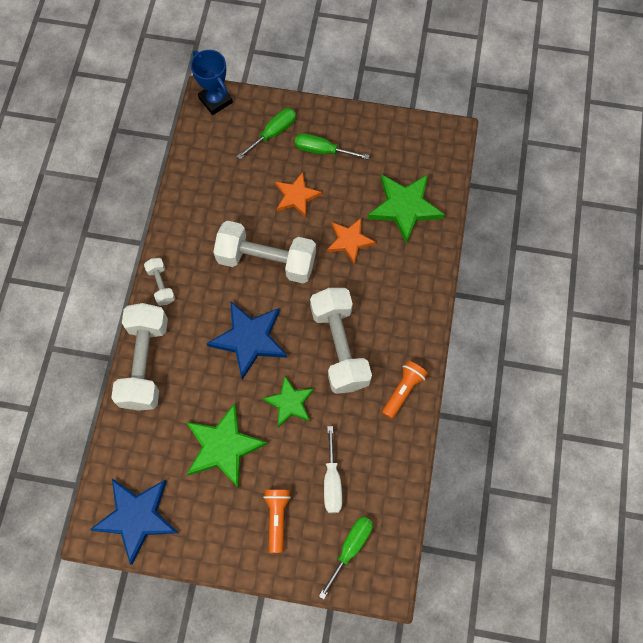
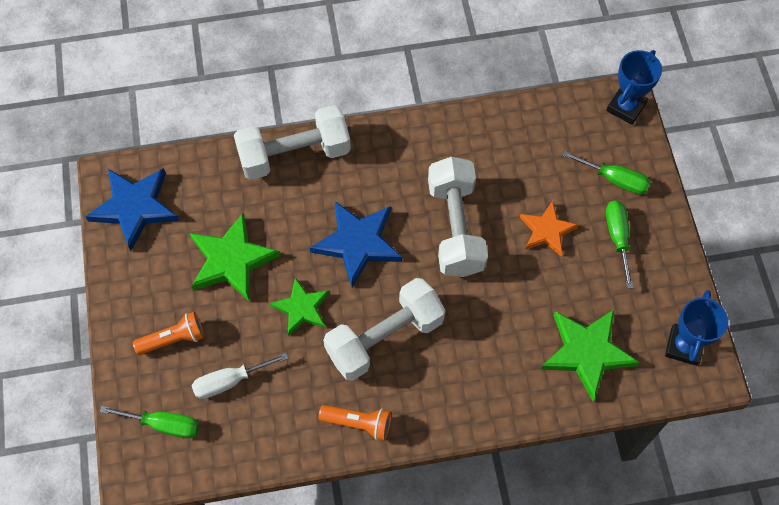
camera: 70 degrees right, 5 degrees down
white dumbbell [144,258,175,306] -> none
orange star [327,218,376,264] -> none
none -> blue trophy [665,290,728,366]

